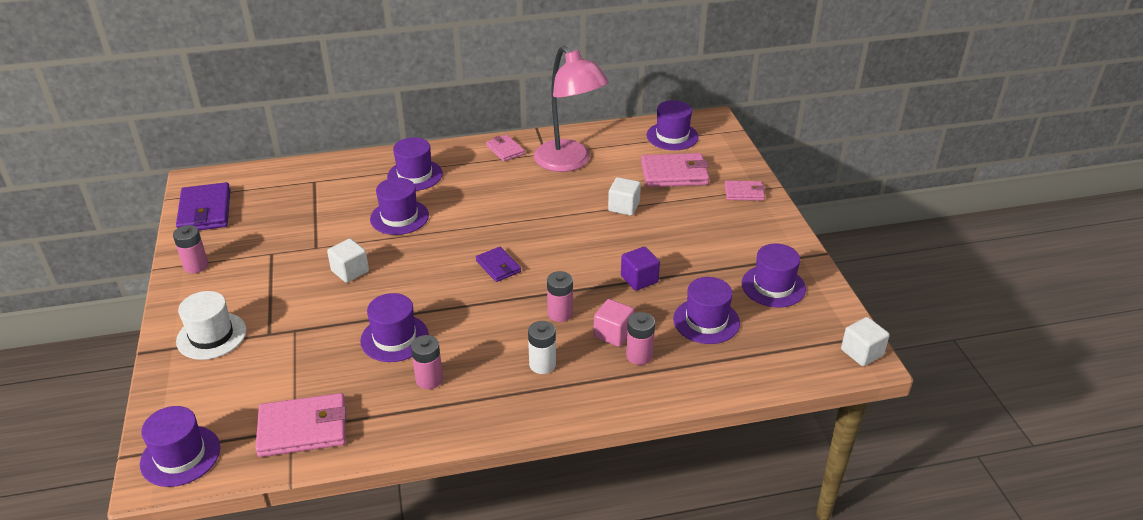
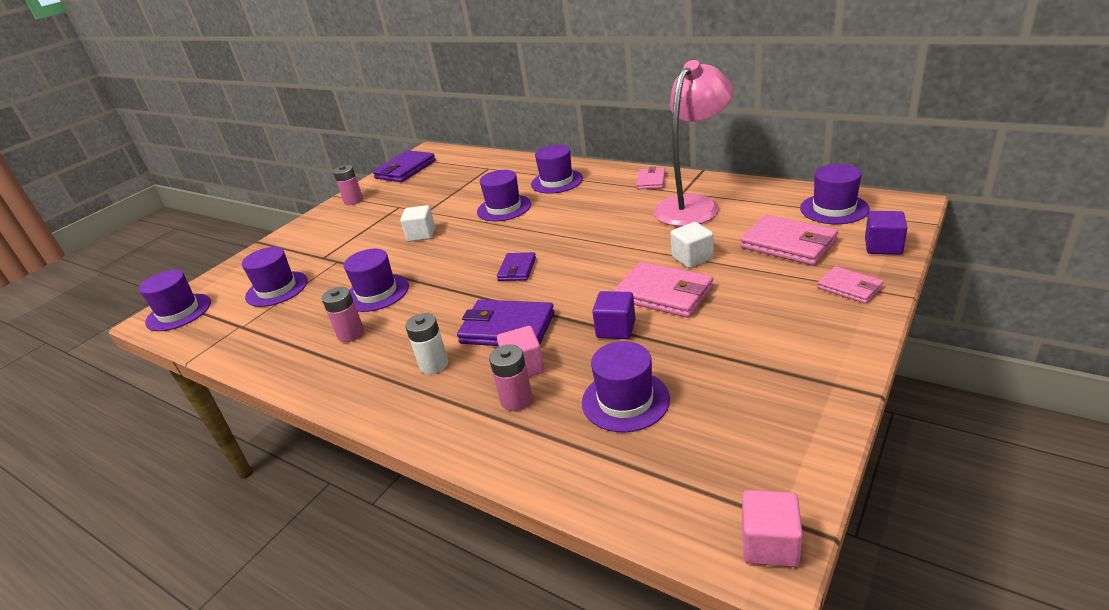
camera: 50 degrees right, 5 degrees down
white hat [176,291,246,360] -> none
pink wallet [255,393,346,457] -> pink wallet moved to [614,262,714,318]
pink lamp [534,46,609,172] -> pink lamp turned 150 degrees counterclockwise [653,60,733,226]
pink battery [547,271,573,322] -> purple wallet [457,300,555,346]
purple hat [742,243,806,307] -> purple hat moved to [242,247,308,307]
white cube [841,317,890,366] -> pink cube [742,490,803,567]
none -> purple cube [865,211,908,255]

